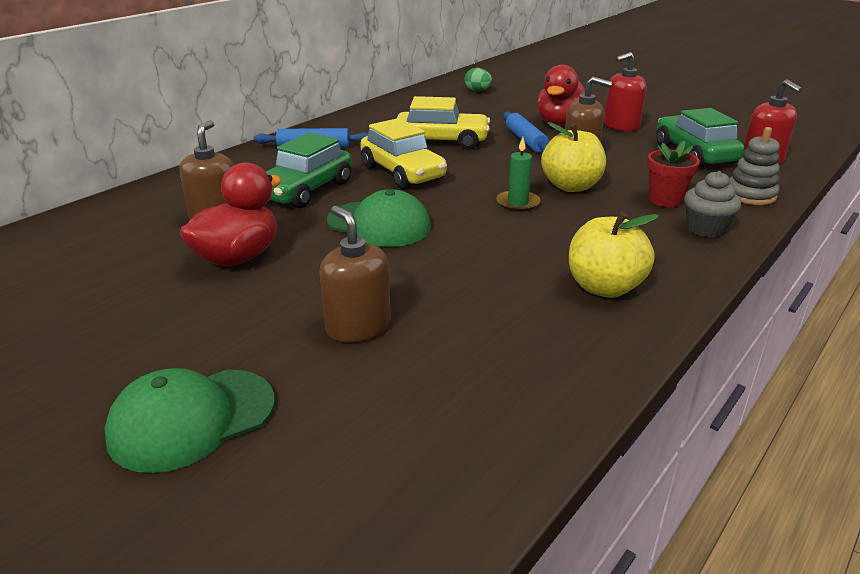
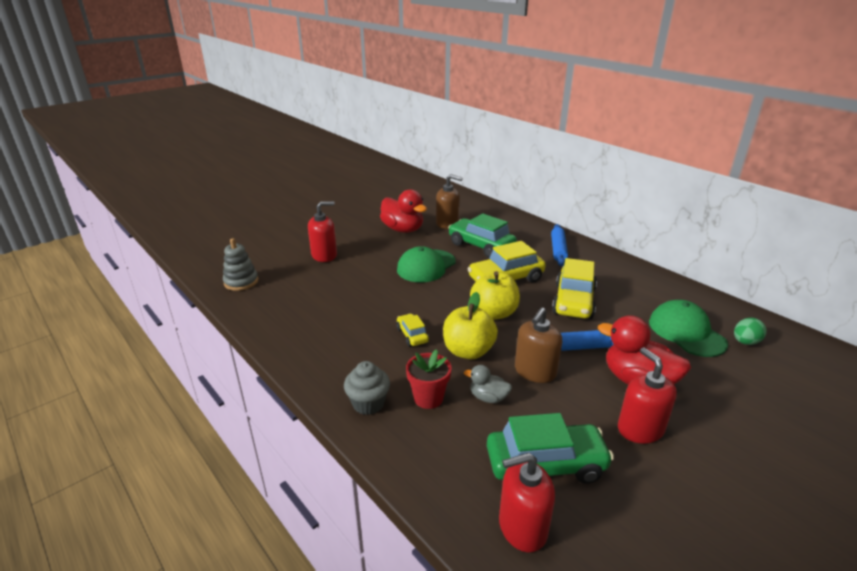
camera: 100 degrees right, 0 degrees up
green cap [104,368,275,473] -> green cap moved to [649,300,728,357]
brown soap dispenser [320,206,391,343] -> red soap dispenser [308,201,337,262]
green candle [496,137,540,212] -> none
yellow apple [569,212,659,298] -> yellow apple moved to [470,271,520,320]
grey stacking toy [729,127,780,205] -> grey stacking toy moved to [223,238,258,291]
none -> yellow car [396,313,429,347]
none -> grey duck [464,365,512,403]

